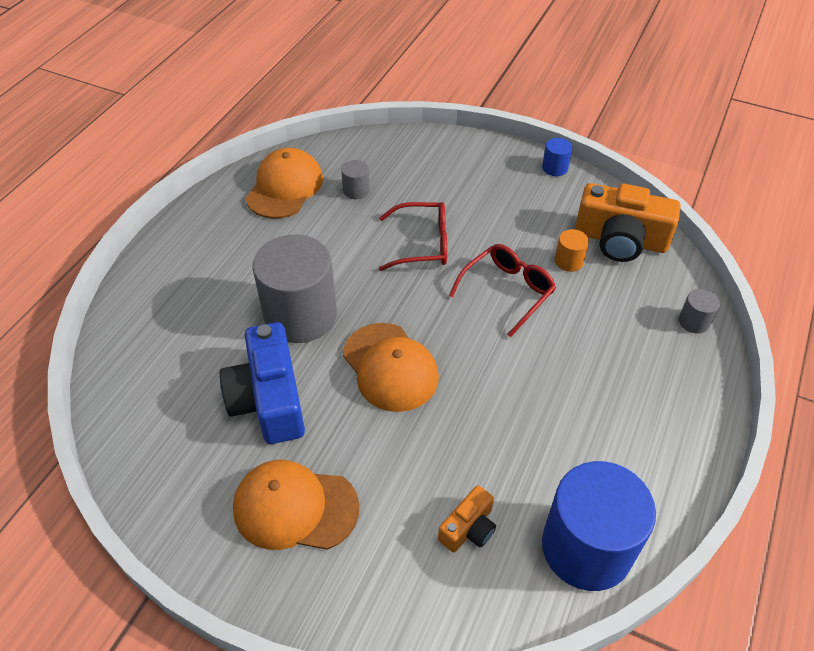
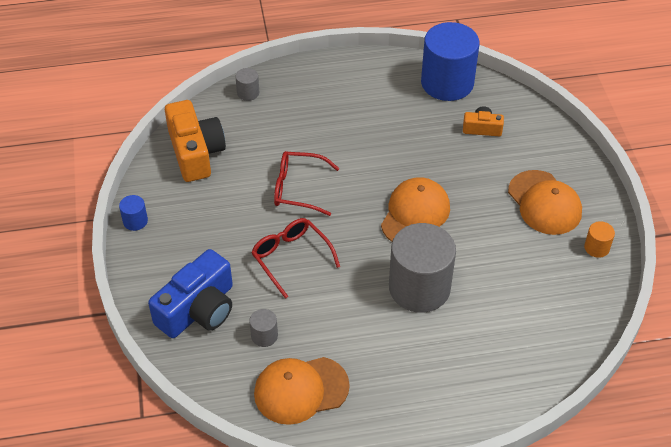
camera: 125 degrees left, 0 degrees up
blue camera [220,322,305,444] -> blue camera moved to [148,249,233,338]
orange cylinder [555,229,589,272] -> orange cylinder moved to [584,221,615,258]

